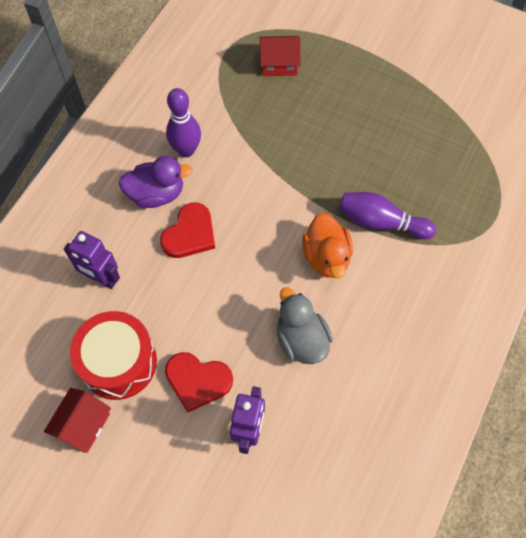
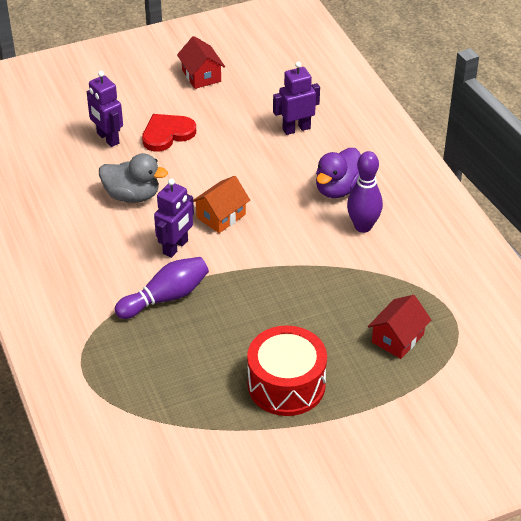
camera: 130 degrees right, 20 degrees down
red drum [70,311,157,400] -> red drum moved to [247,325,327,416]
red heart [160,203,215,258] -> none
orange duck [302,213,353,279] -> purple robot [154,179,194,258]
none -> orange house [193,176,250,233]

